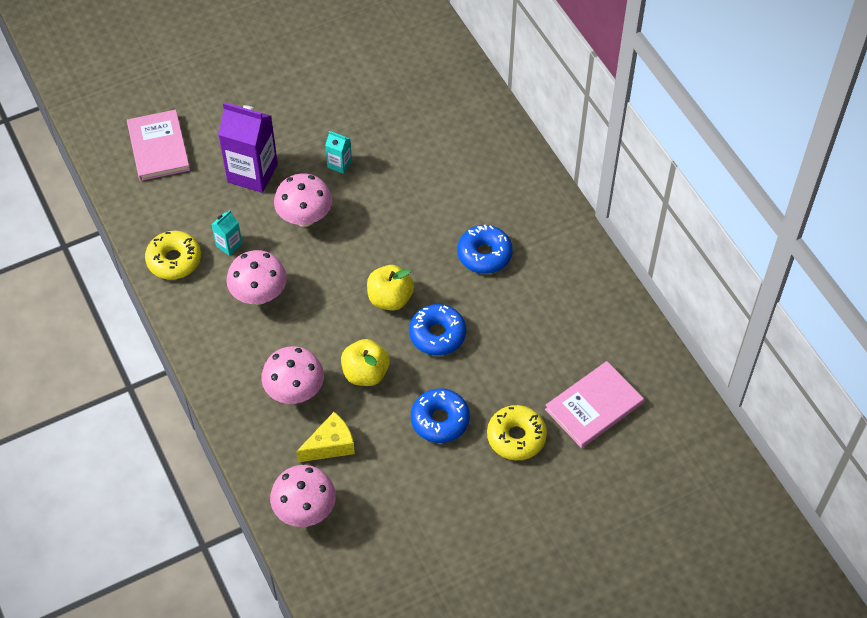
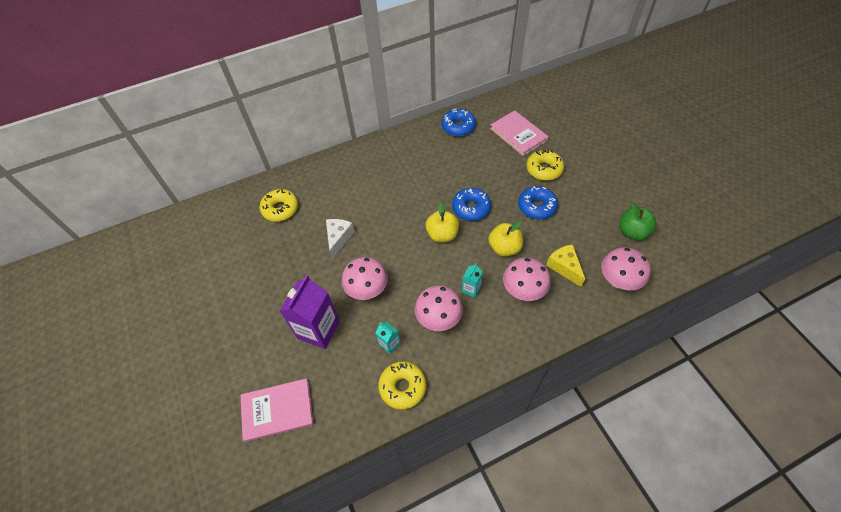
camera: 85 degrees left, 0 degrees up
turquoise carton [325,131,352,174] -> turquoise carton moved to [462,264,483,298]
blue donut [457,225,513,274] -> blue donut moved to [442,109,476,136]
none -> yellow donut [260,189,298,222]
none -> white cheese [326,219,355,259]
none -> green apple [620,202,657,240]

